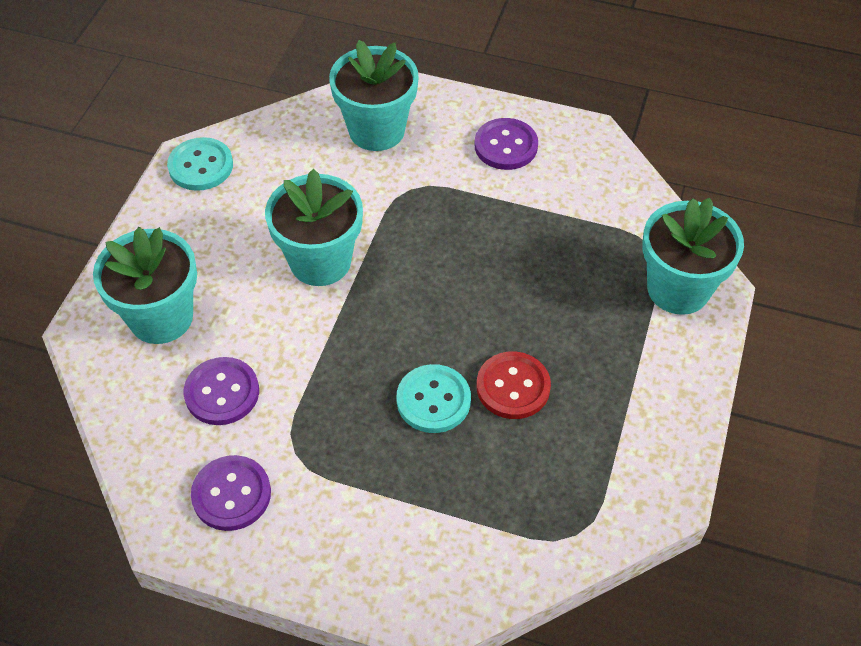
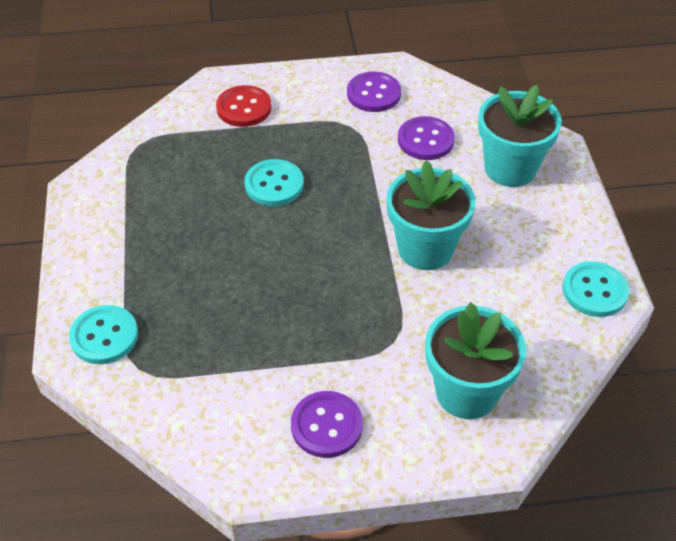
camera: 155 degrees right, 5 degrees down
red button [477,351,551,419] -> red button moved to [216,85,271,127]
turquoise flower pot [642,198,744,315] -> turquoise button [69,305,138,364]

